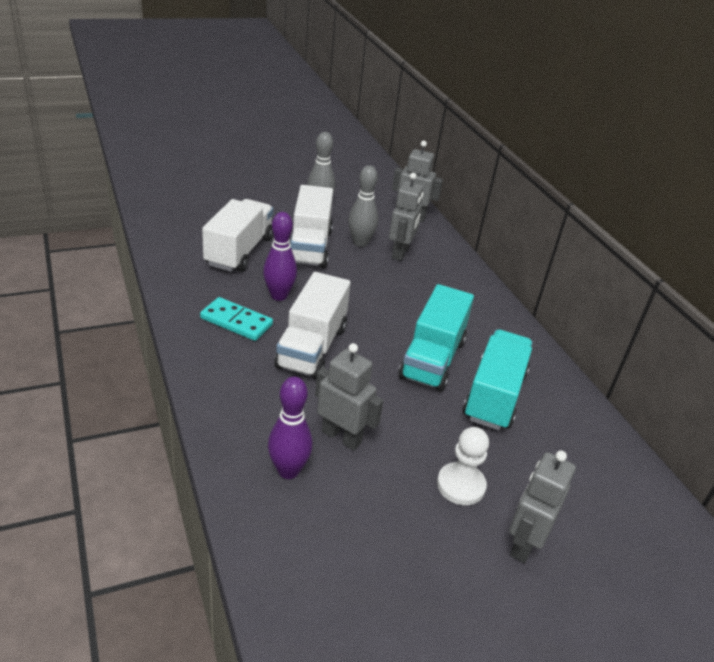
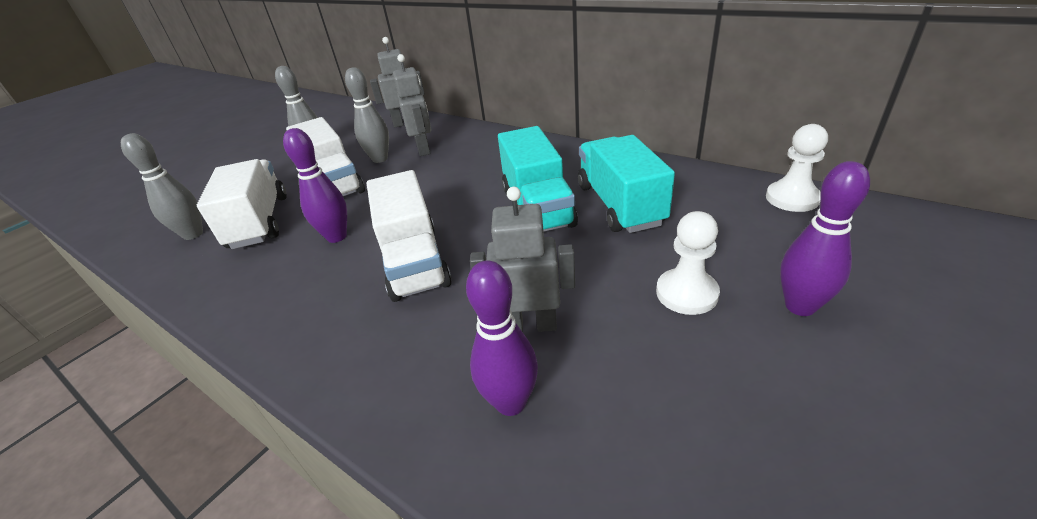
camera: 25 degrees left, 0 degrees up
turquoise domino [200,297,273,341] -> none
grey robot [509,451,576,563] -> purple bowling pin [780,161,870,316]
none -> grey bowling pin [121,133,203,240]
none -> white pawn [766,124,828,212]

